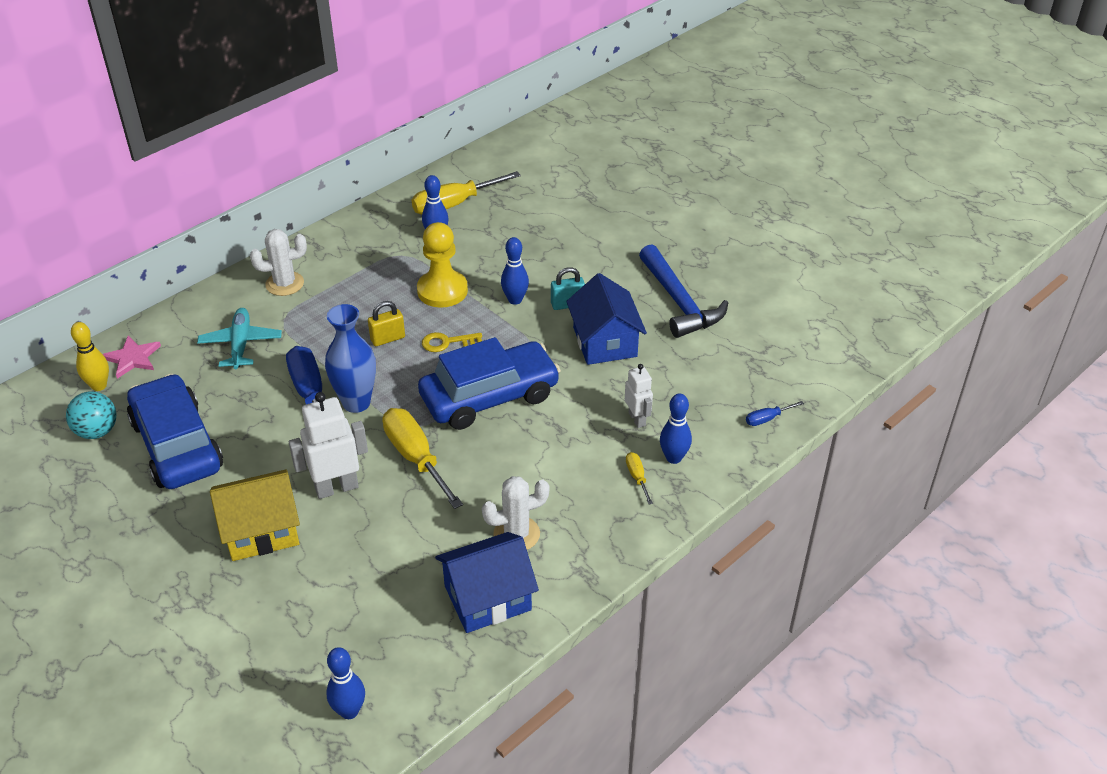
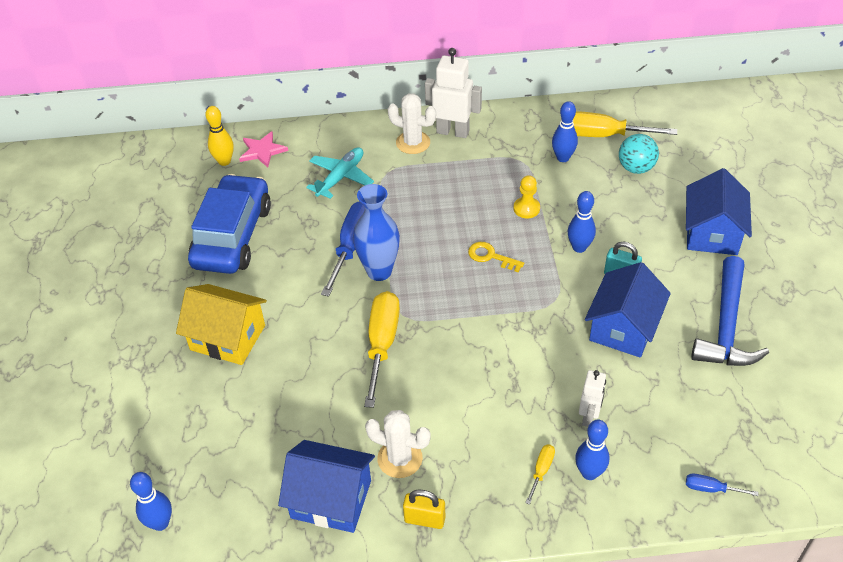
camera: 40 degrees right, 5 degrees up
turquoise ball [66,391,117,439] -> turquoise ball moved to [619,134,659,174]
white robot [289,392,368,499] -> white robot moved to [425,48,482,138]
yellow padlock [368,301,405,346] -> yellow padlock moved to [403,490,445,529]
yellow pawn [417,222,468,308] -> yellow pawn [513,175,540,219], size x0.55
blue car [418,337,561,430] -> none
none -> blue house [686,168,752,255]

